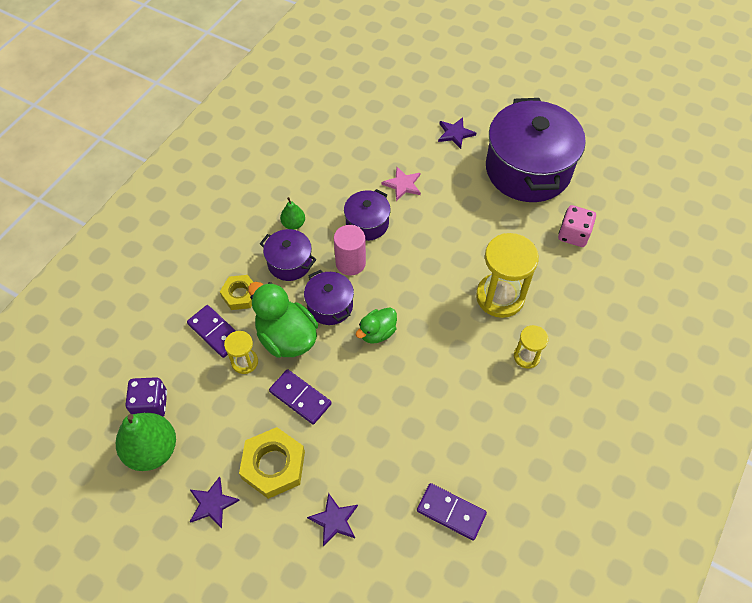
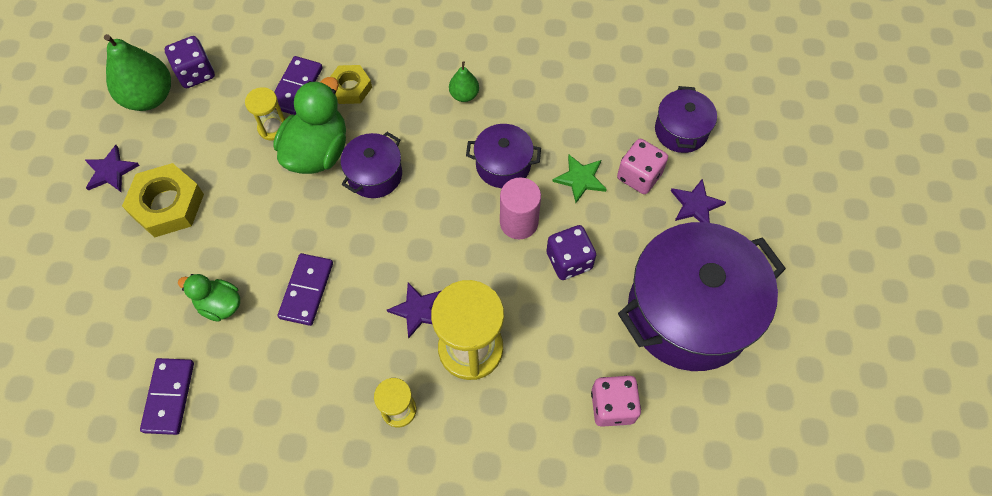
camera: 65 degrees right, 5 degrees up
purple pot [260,229,316,281] -> purple pot moved to [655,86,717,153]
purple domino [269,369,332,425] -> purple domino moved to [278,253,333,326]
purple star [307,493,358,546] -> purple star moved to [387,282,441,338]
pink cylinder [334,225,366,276] -> pink cylinder moved to [500,178,541,239]
green duck [356,307,397,344] -> green duck moved to [178,274,240,322]
pink star [382,167,421,201] -> green star [552,154,607,203]
none -> purple dice [546,225,596,280]
none -> pink dice [617,139,668,194]

